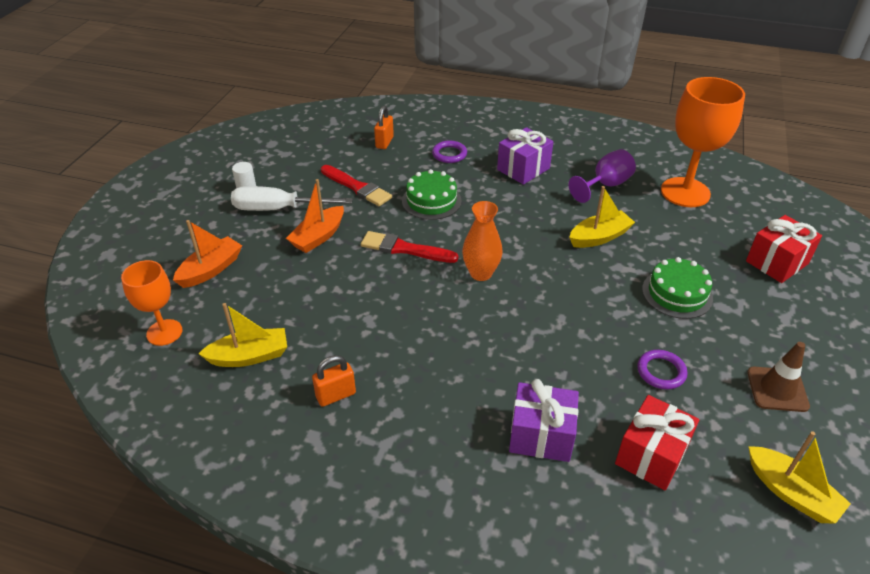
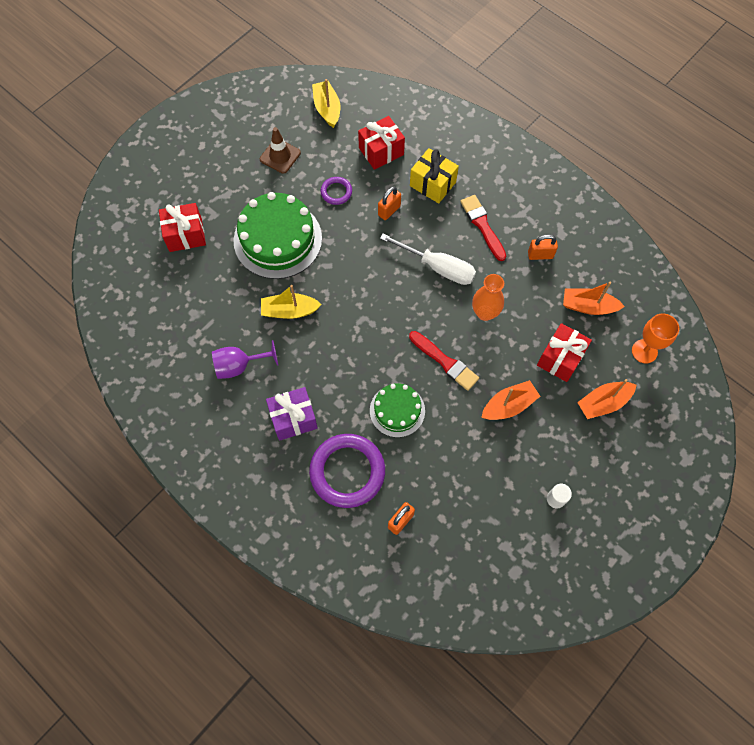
camera: 155 degrees left, 25 degrees up
yellow boat [198,303,287,367] -> orange boat [563,282,625,315]
white screwdriver [231,186,353,211] -> white screwdriver moved to [380,234,476,285]
red brush [321,165,392,206] -> red brush moved to [460,195,506,261]
purple ring [432,141,467,163] -> purple ring [309,434,385,508], size x2.08
orange vase [462,201,503,281] -> orange vase moved to [472,274,504,321]
purple gift [509,379,579,462] -> yellow gift [410,148,459,203]
green cake [642,257,713,319] -> green cake [233,192,322,279], size x1.73
orange goblet [661,77,745,207] -> none
none -> orange padlock [378,186,401,220]
none -> red gift [537,323,592,382]

